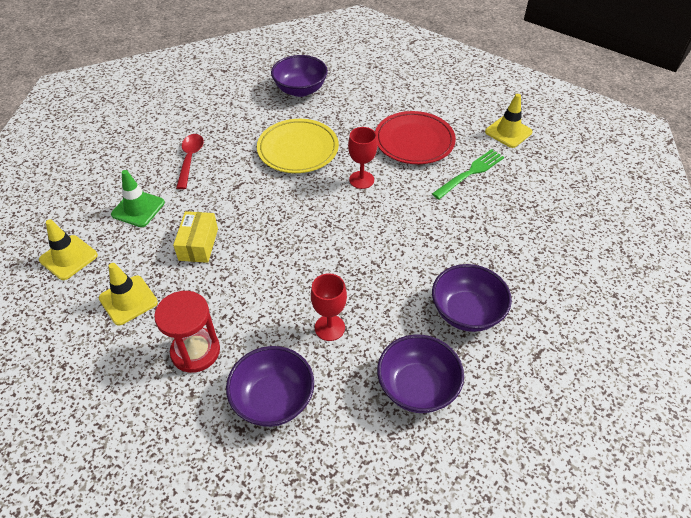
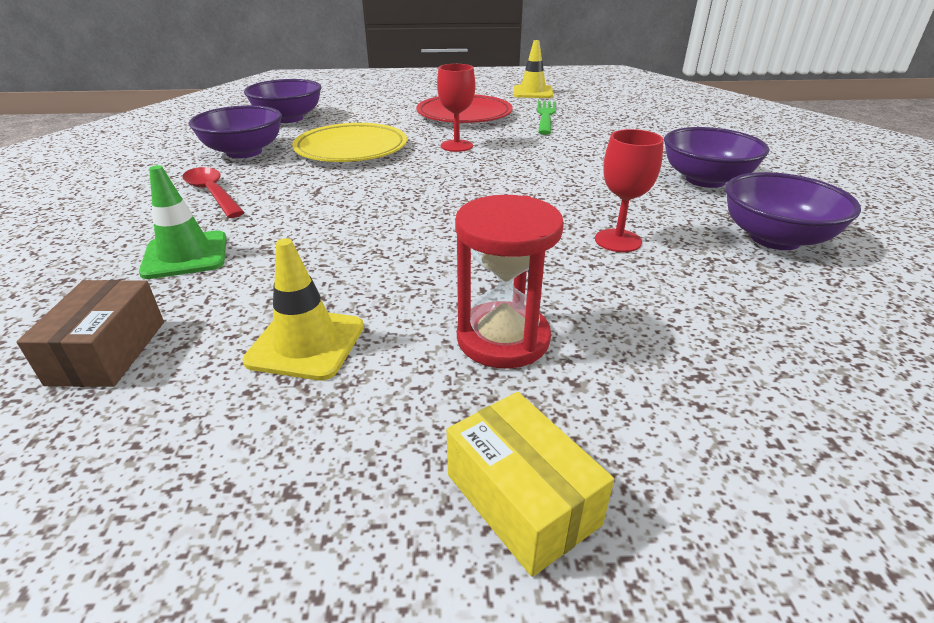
camera: 40 degrees left, 15 degrees down
yellow traffic cone [39,219,98,280] -> brown box [17,280,164,387]
yellow box [173,211,218,263] -> yellow box moved to [447,392,614,577]
purple bowl [226,346,314,427] -> purple bowl moved to [189,105,282,159]

